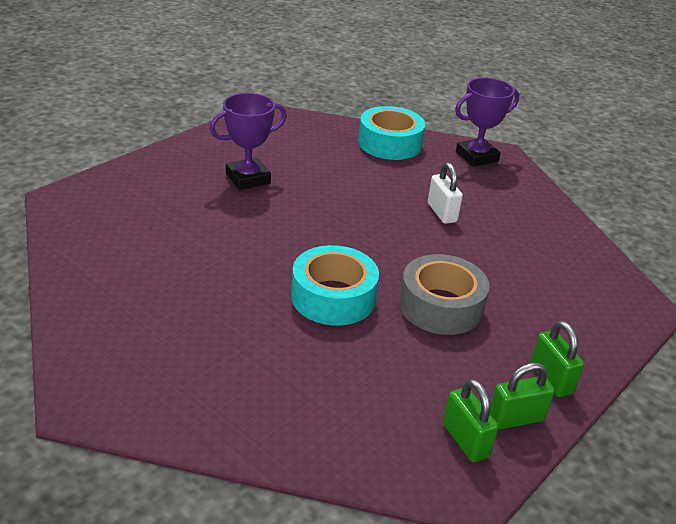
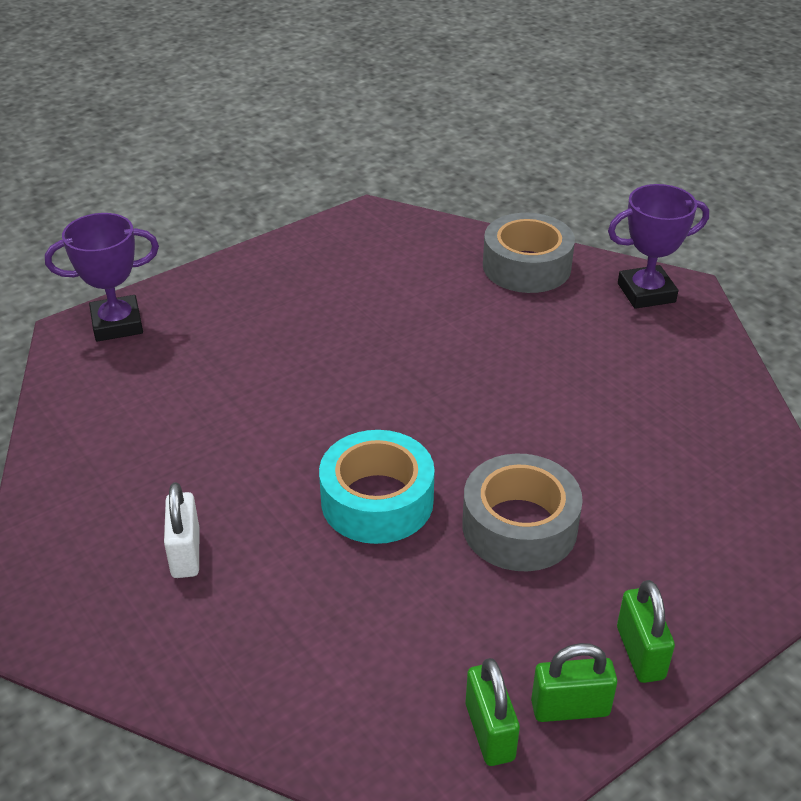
camera: 15 degrees right, 5 degrees up
purple trophy [210,93,287,190] -> purple trophy moved to [45,213,159,342]
turquoise tape [358,106,425,160] -> grey tape [483,213,575,293]
white padlock [428,162,463,224] -> white padlock moved to [164,482,199,578]

